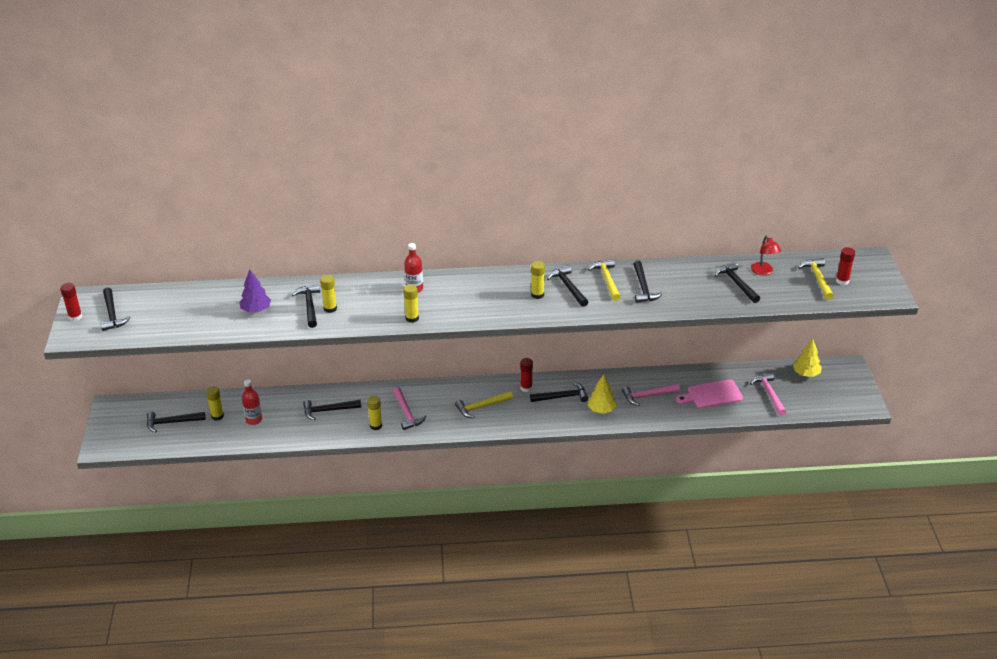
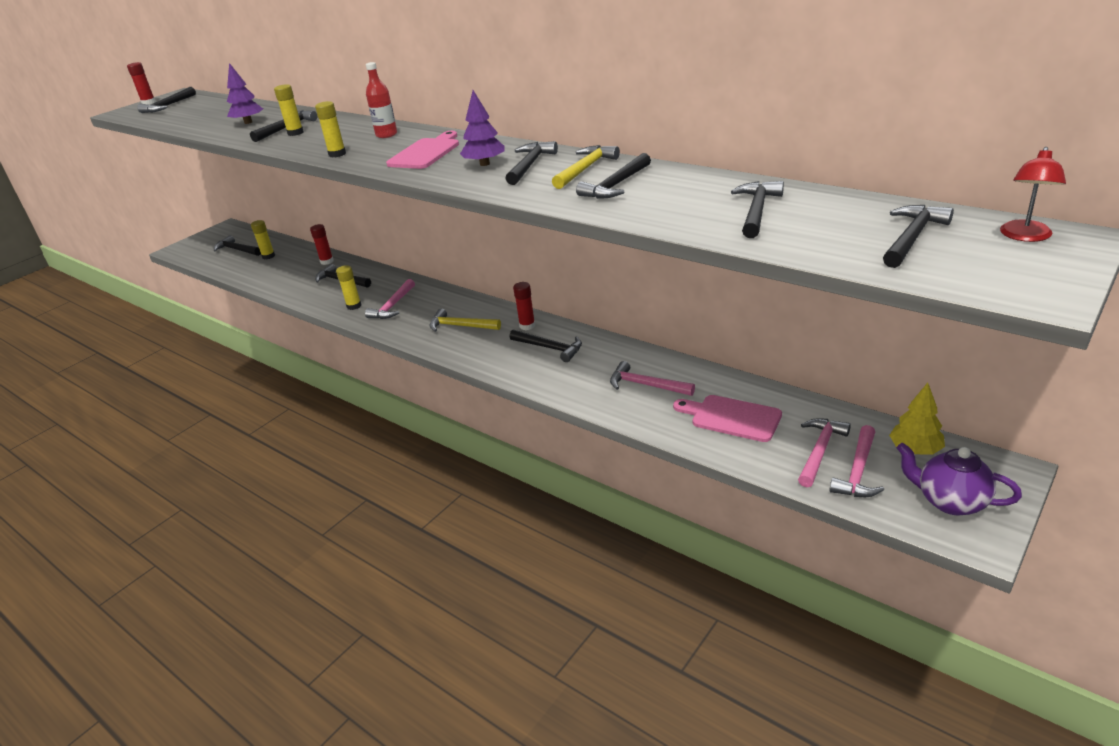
camera: 45 degrees right, 5 degrees down
red bottle [242,379,262,425] -> none
yellow glue stick [531,261,545,299] -> purple tree [460,90,505,166]
yellow tree [588,374,617,413] -> none
red lamp [751,235,781,275] -> red lamp moved to [1000,147,1066,242]
yellow hammer [798,258,834,300] -> black hammer [883,205,954,268]
red glue stick [836,247,855,285] -> red glue stick moved to [310,224,333,265]
none -> pink cutting board [386,131,459,169]
none -> pink hammer [829,425,884,497]
none -> purple teapot [897,443,1022,516]

